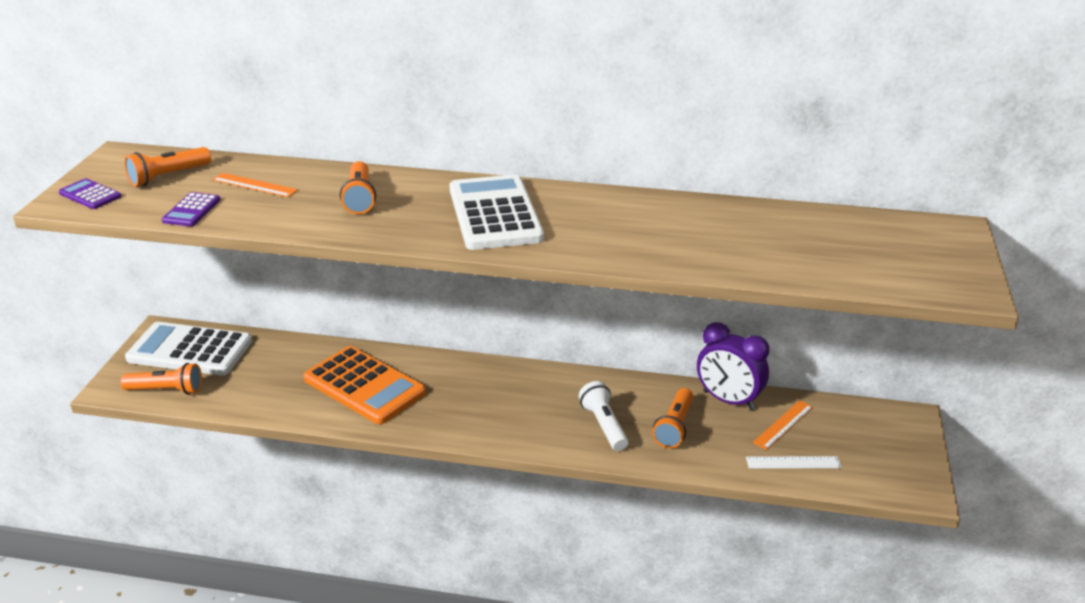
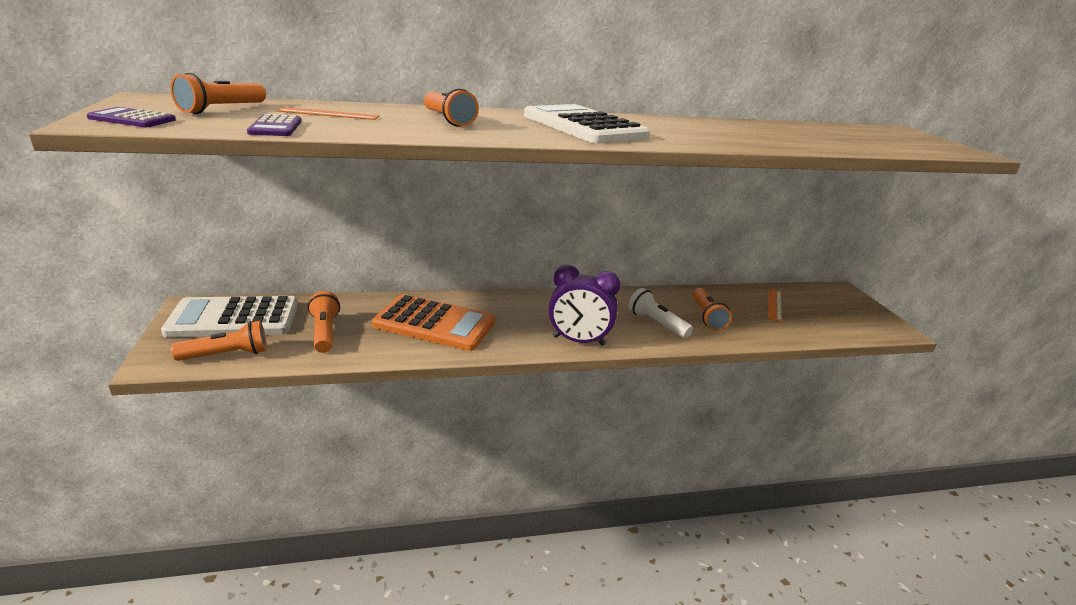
camera: 25 degrees left, 5 degrees down
purple clock [697,322,769,410] -> purple clock moved to [549,265,620,346]
white ruler [746,456,842,469] -> none
none -> orange flashlight [308,291,340,353]

